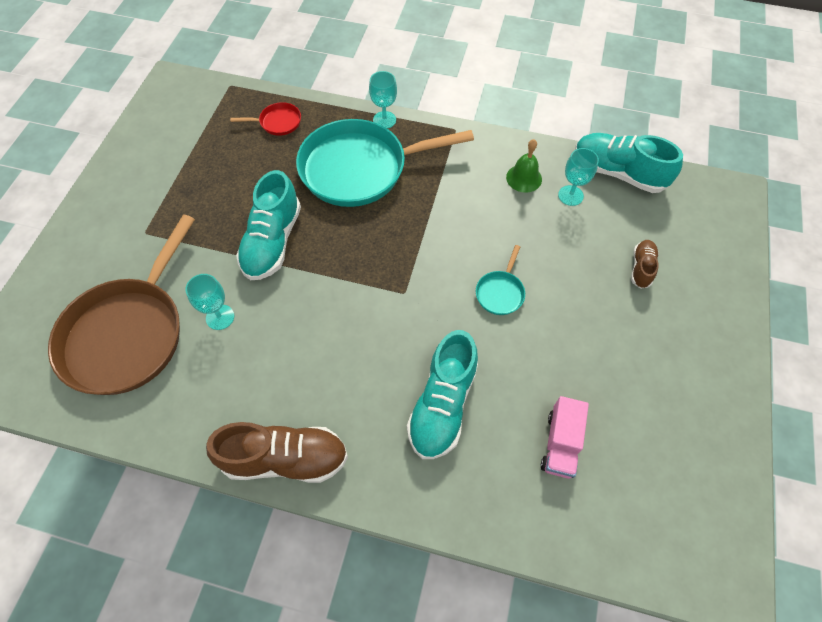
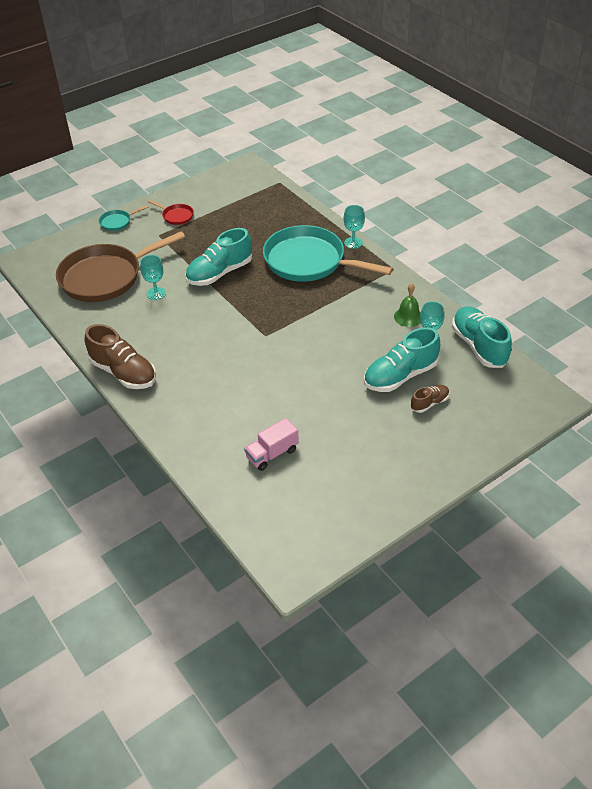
camera: 40 degrees right, 15 degrees down
red pan [230,102,301,136] -> red pan moved to [148,200,194,225]
turquoise shoe [407,330,478,459] -> turquoise shoe moved to [364,327,440,392]
turquoise pan [476,245,525,315] -> turquoise pan moved to [99,205,149,231]

